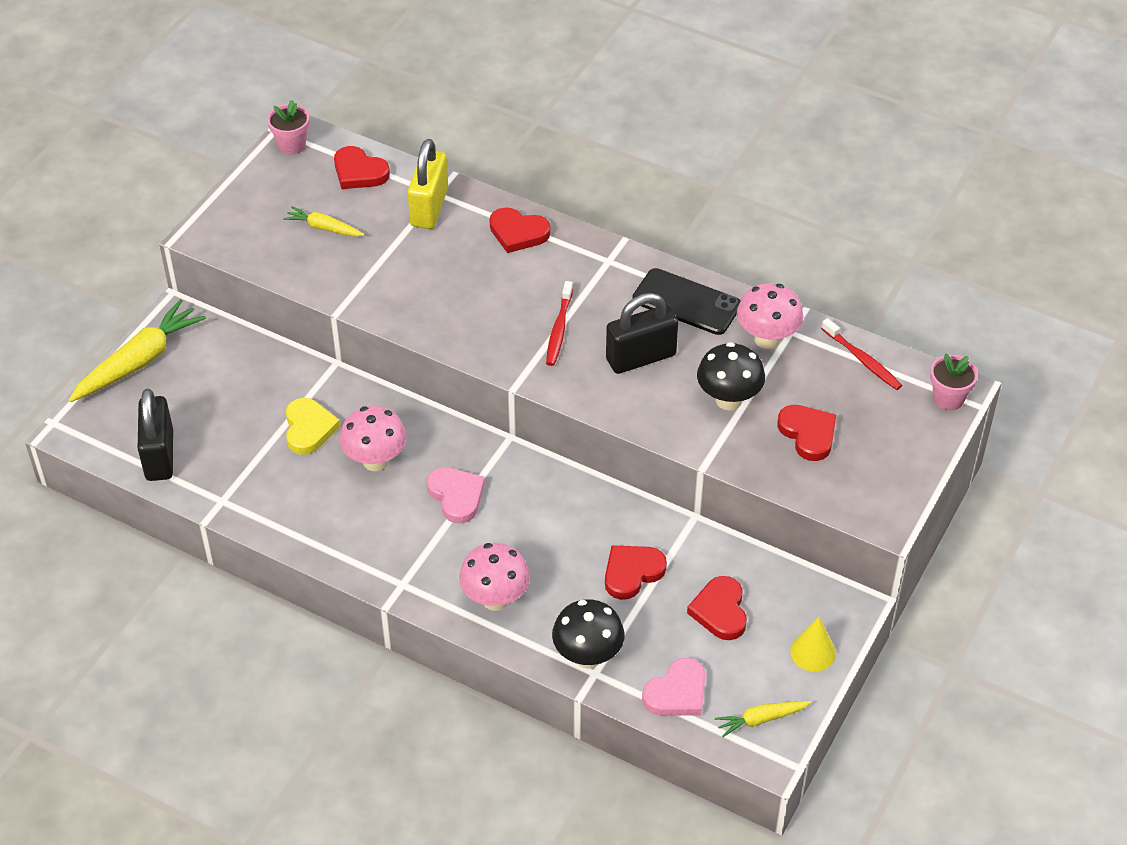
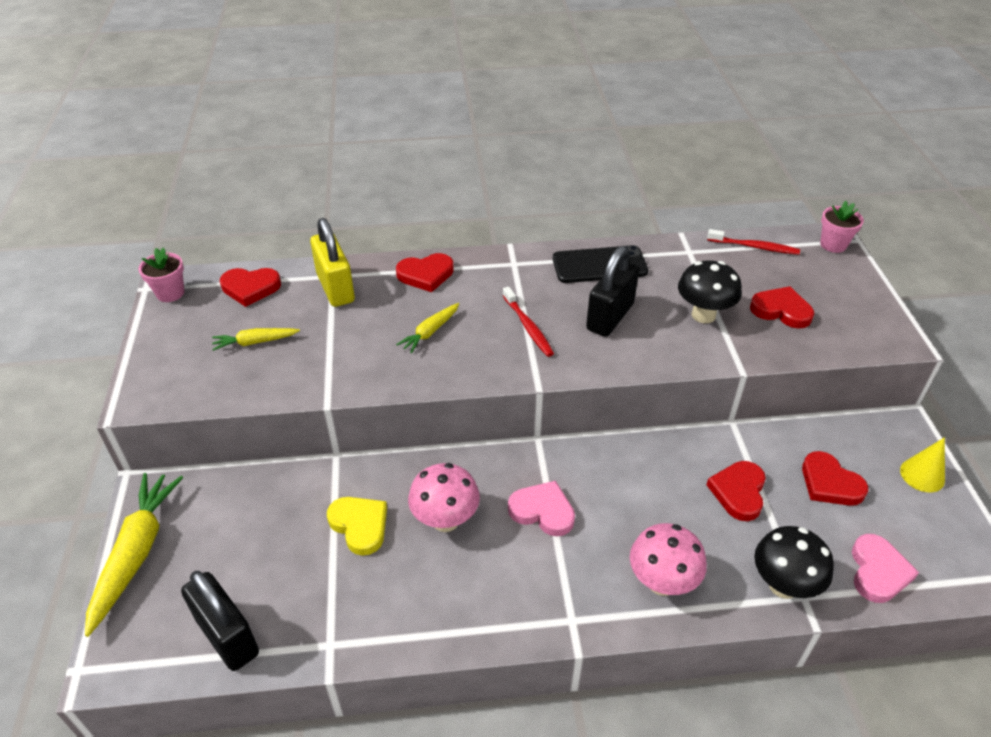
camera: 35 degrees left, 5 degrees down
yellow carrot [715,701,811,737] -> yellow carrot moved to [396,303,459,353]
pink mushroom [737,283,803,349] -> none

